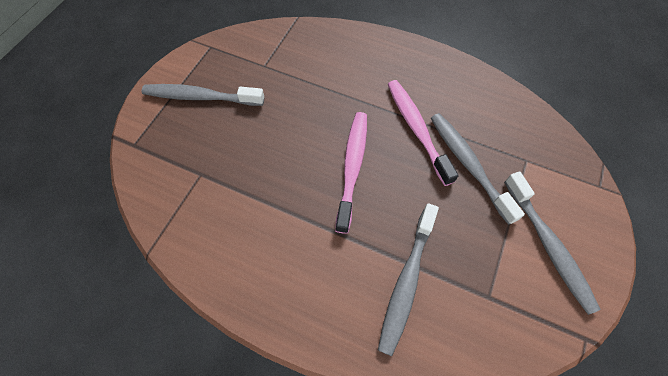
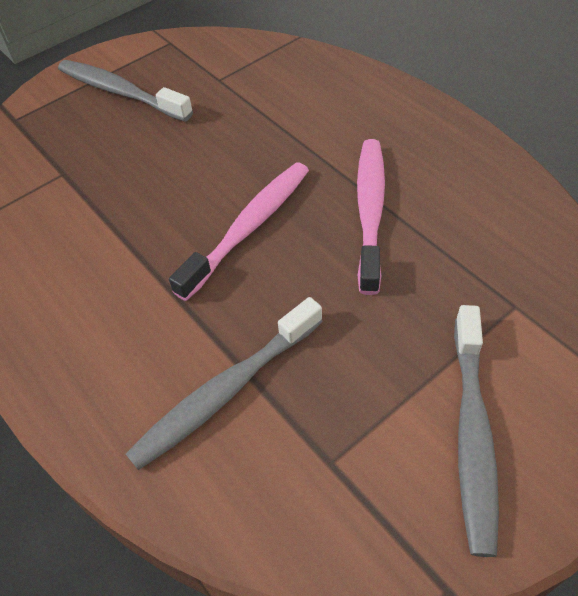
camera: 30 degrees right, 10 degrees down
grey toothbrush [430,113,525,225] -> none

